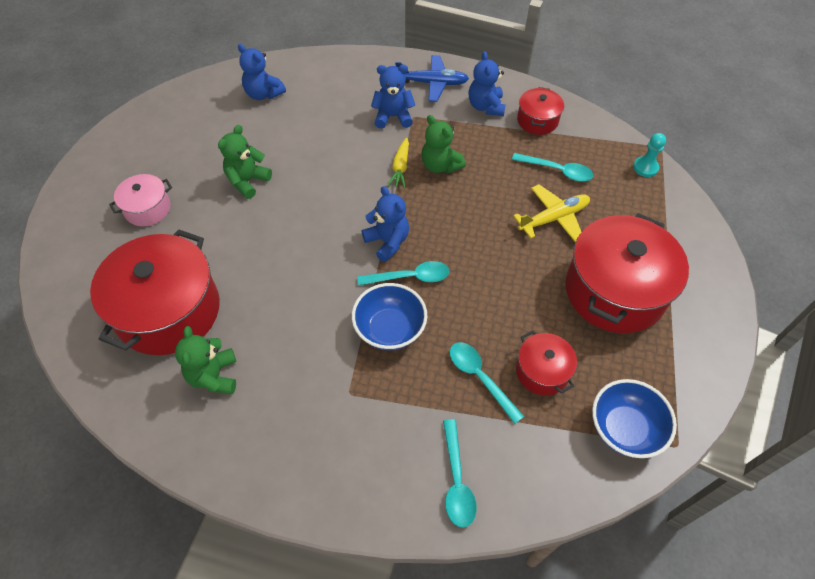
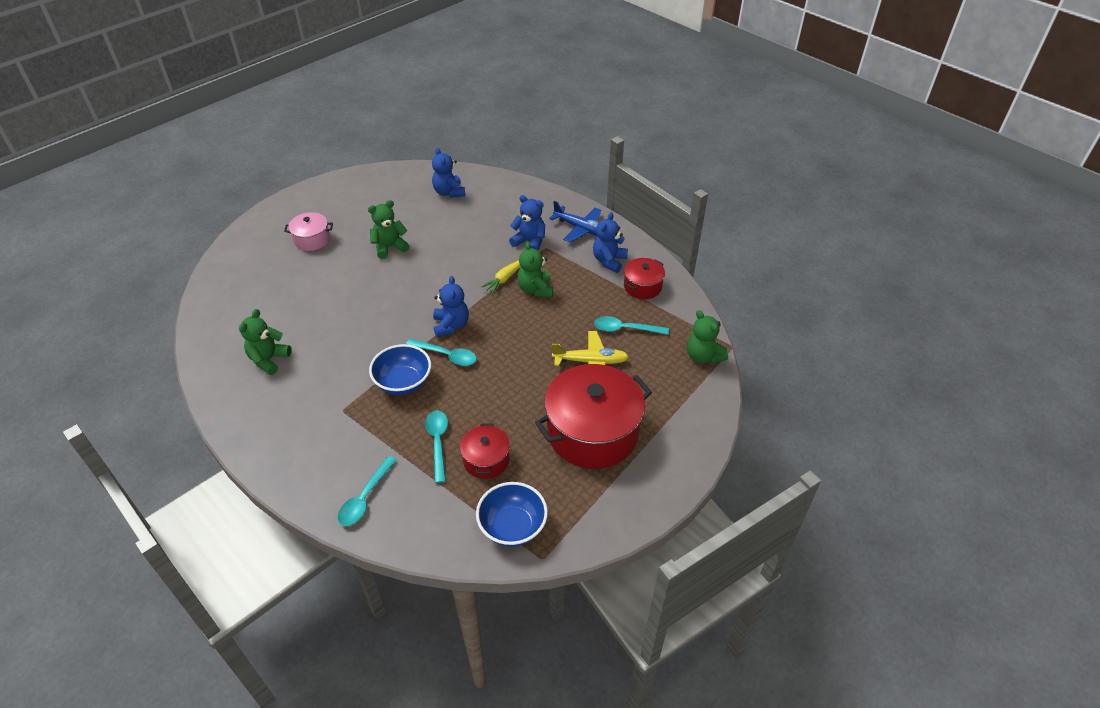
camera: 30 degrees right, 10 degrees down
red pot [90,229,220,355] -> none
turquoise spoon [512,153,593,182] -> turquoise spoon turned 135 degrees clockwise [594,316,669,335]
turquoise pawn [633,133,666,177] -> green teddy bear [687,310,728,364]

